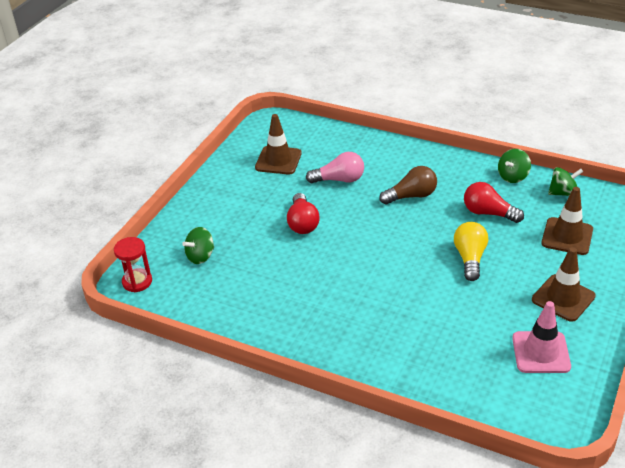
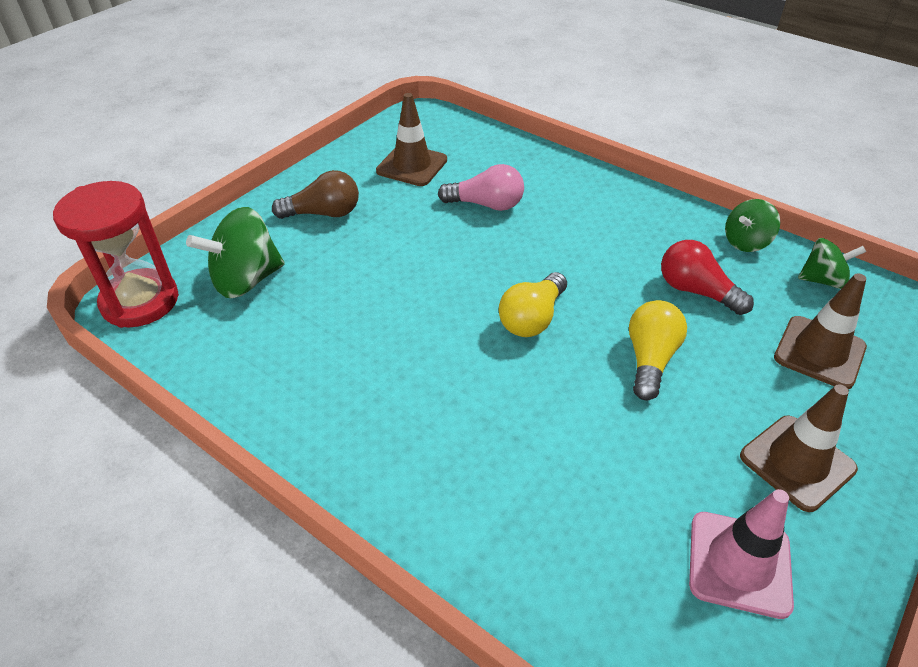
camera: 10 degrees right, 5 degrees up
red hourglass [114,237,152,292] -> red hourglass [53,181,179,328], size x1.67
green spinning top [182,227,214,264] -> green spinning top [186,207,284,298], size x1.62
red light bulb [287,193,320,234] -> none
brown light bulb [379,166,437,205] -> brown light bulb moved to [272,170,359,219]
none -> yellow light bulb [499,272,567,337]

